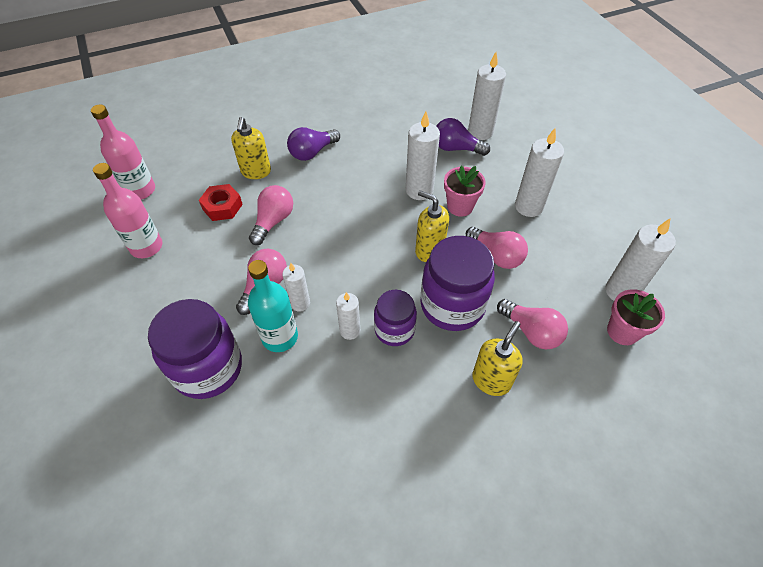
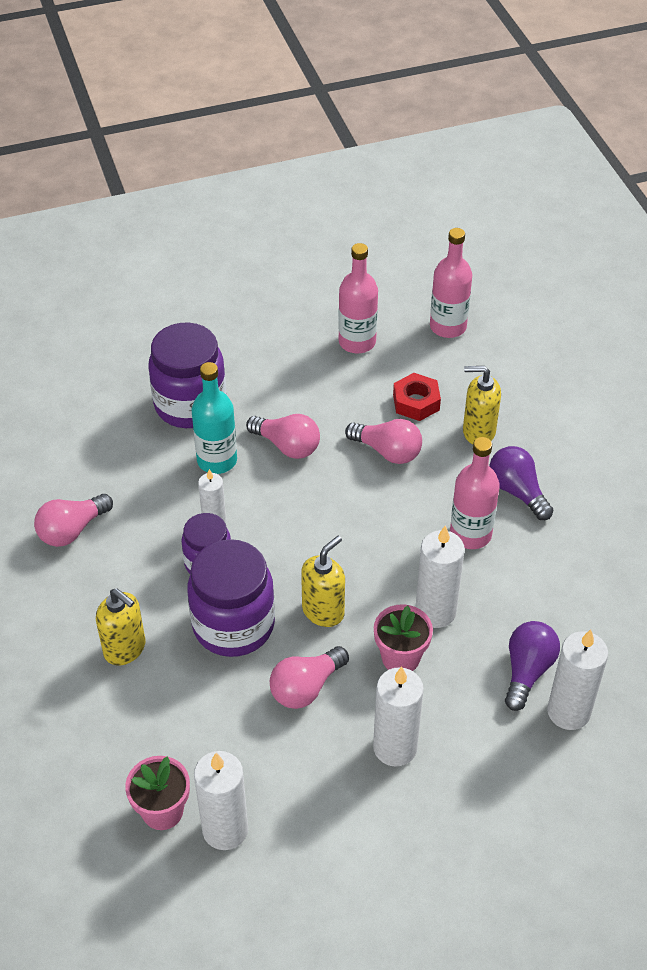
camera: 95 degrees right, 5 degrees down
white candle [282,263,310,311] -> none
pink light bulb [497,299,568,349] -> pink light bulb moved to [34,494,113,547]
none -> pink bottle [450,437,500,549]

